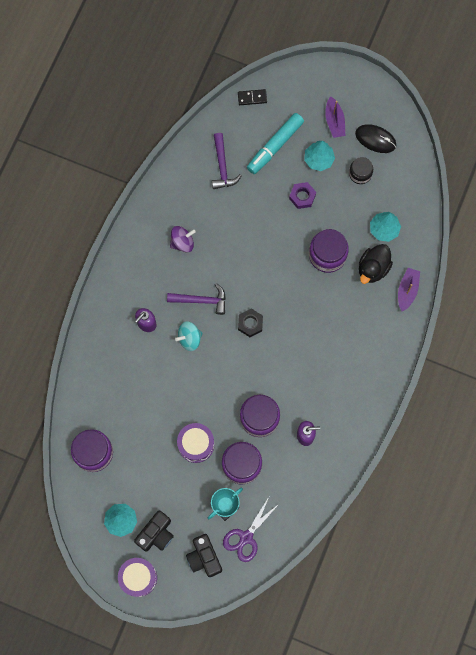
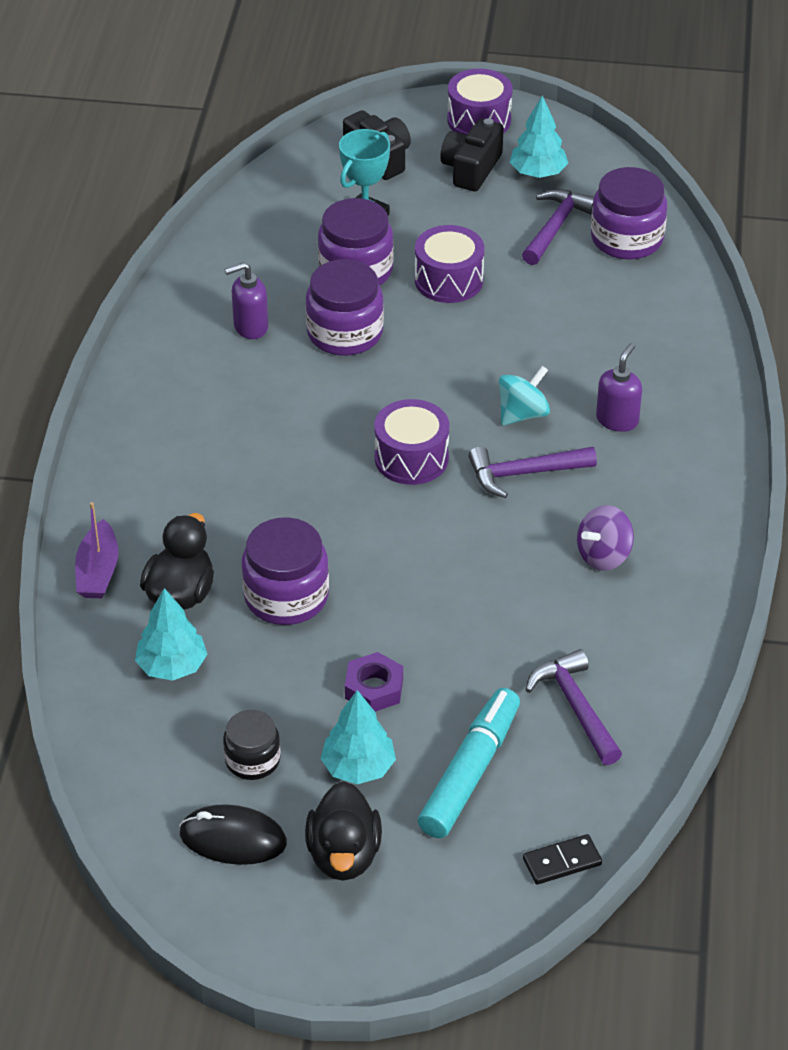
camera: 165 degrees right, 30 degrees down
purple scissors [223,497,280,562] -> none
black nut [238,308,263,337] -> purple drum [374,399,449,485]
purple boat [325,96,345,138] -> black duck [305,781,382,881]
none -> purple hammer [522,189,594,265]

